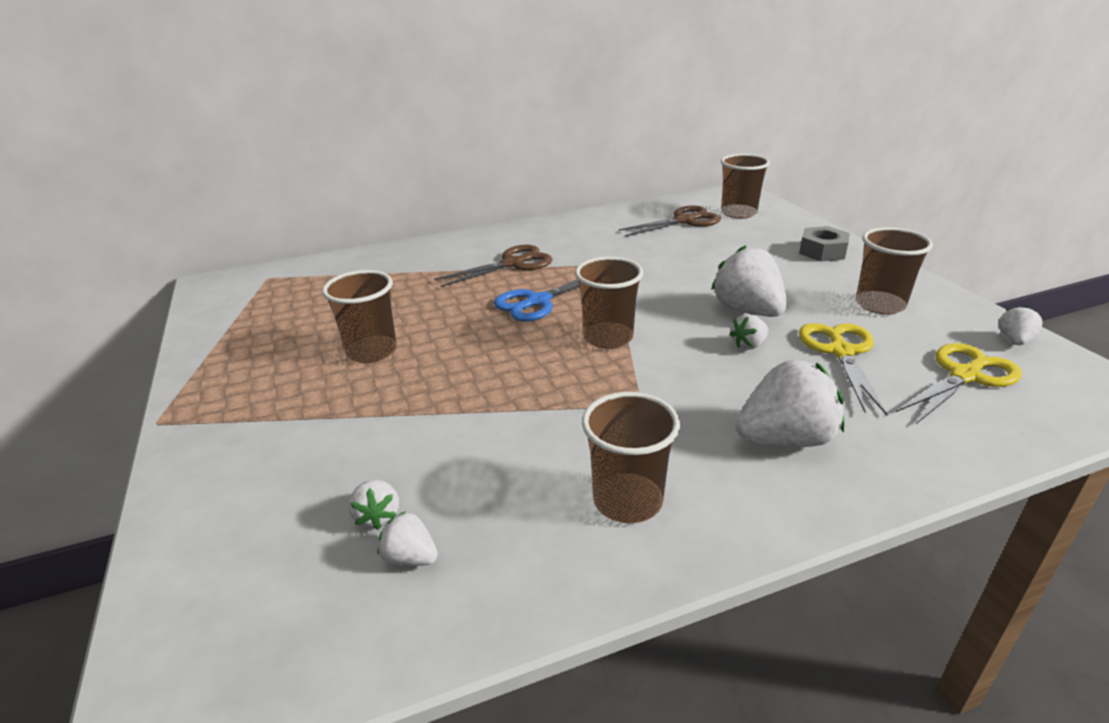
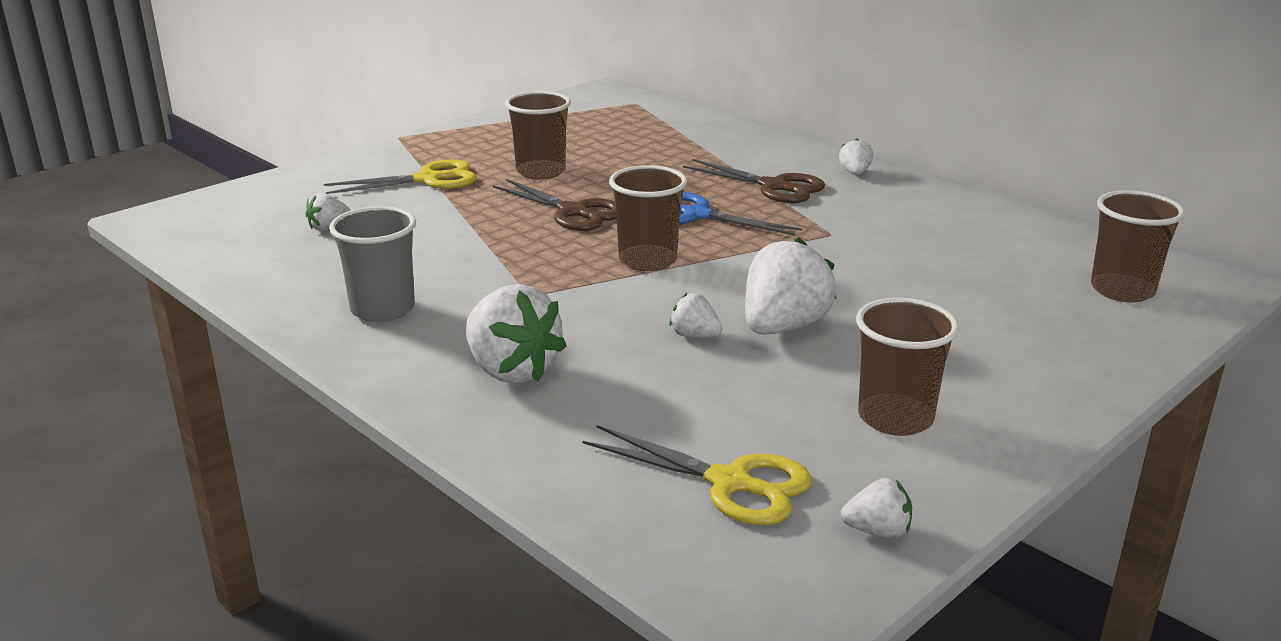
camera: 65 degrees right, 5 degrees down
white strawberry [378,511,438,566] -> white strawberry moved to [839,138,873,175]
brown cup [582,392,680,523] -> grey cup [329,206,416,322]
brown scissors [618,205,721,237] -> brown scissors moved to [493,179,617,231]
grey nut [799,226,850,262] -> none
yellow scissors [799,323,888,415] -> yellow scissors moved to [324,159,477,194]

